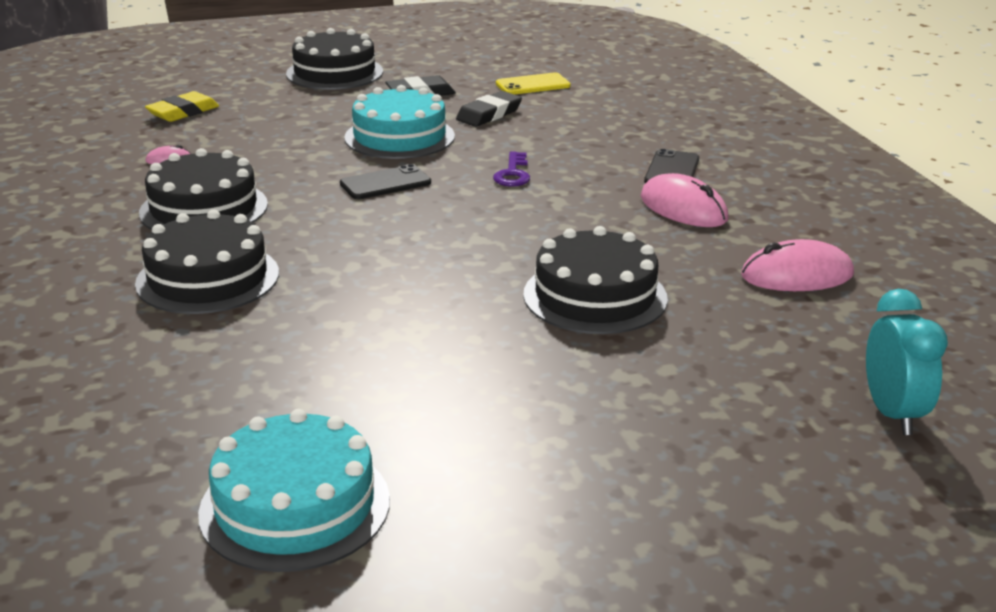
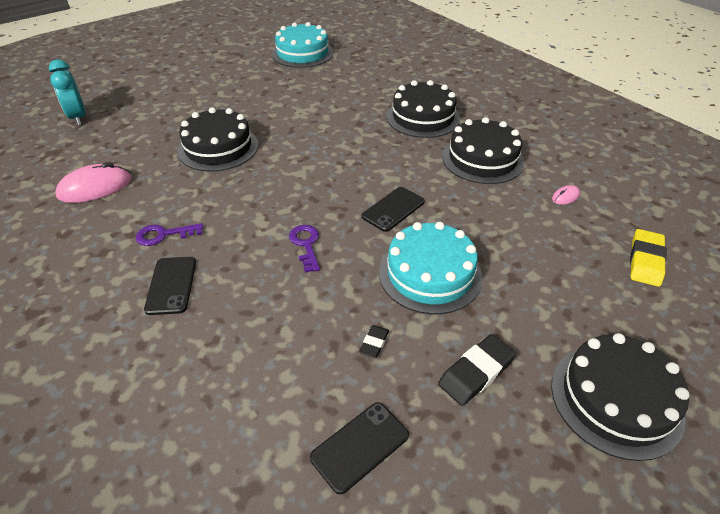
camera: 160 degrees right, 15 degrees up
black eraser [456,91,522,127] -> black eraser [359,325,389,358], size x0.54
yellow phone [496,72,571,95] -> black phone [310,402,409,494]
pink mouse [641,173,729,227] -> purple key [136,223,203,246]

